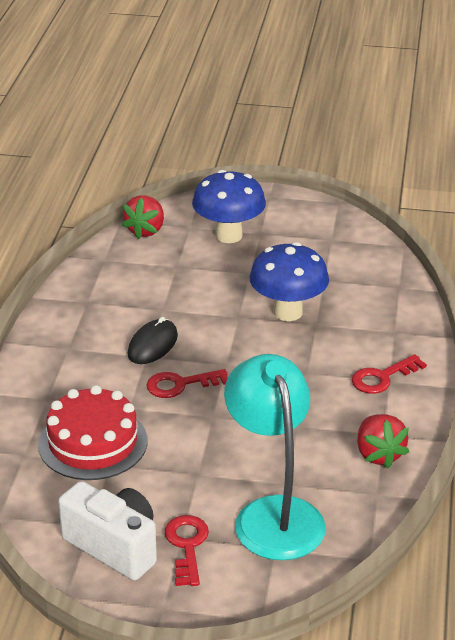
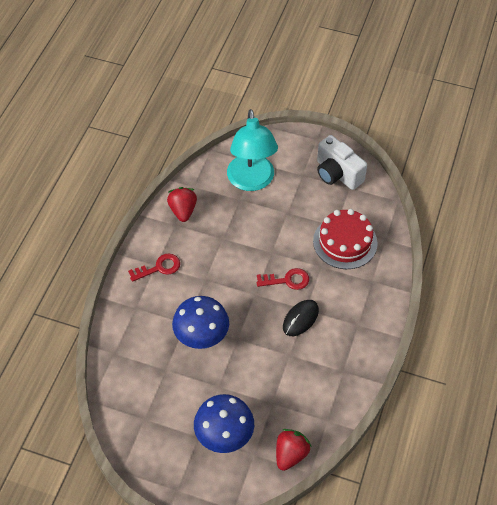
camera: 170 degrees left, 20 degrees up
red key [164,515,209,586] -> none

